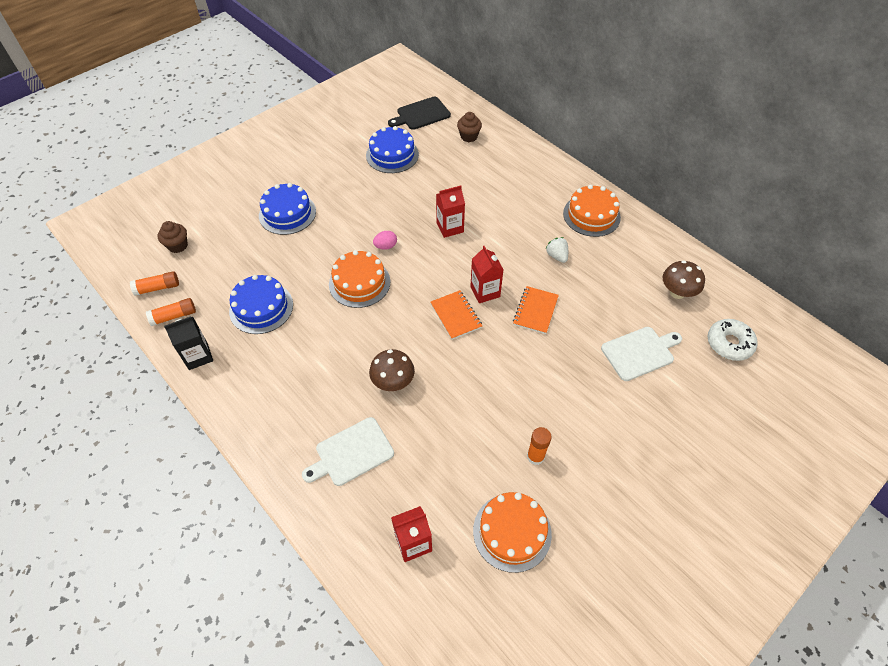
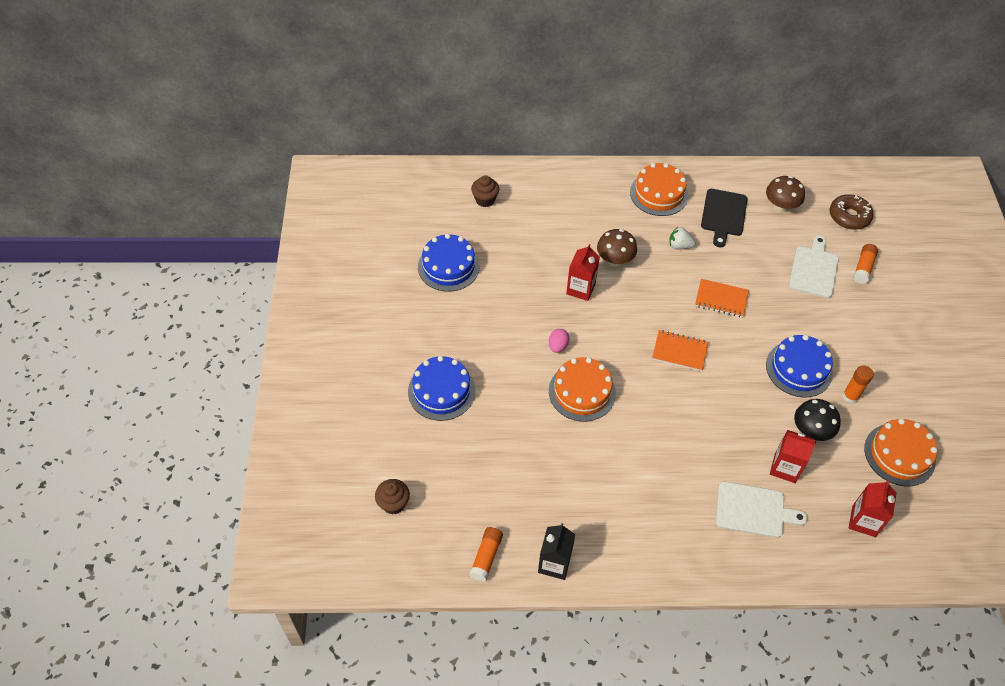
camera: 50 degrees left, 0 degrees up
orange glue stick [130,271,179,296] -> orange glue stick moved to [853,244,878,284]
blue cake [229,275,293,334] -> blue cake moved to [766,335,833,398]
white cutting board [302,417,394,486] -> white cutting board turned 90 degrees counterclockwise [716,482,808,538]
brown mushroom [369,349,415,391] -> brown mushroom moved to [597,229,637,267]
black cutting board [388,97,451,130] -> black cutting board moved to [701,189,748,247]
red carton [470,246,504,303] -> red carton moved to [770,430,816,483]
orange notebook [513,286,559,334] -> orange notebook turned 45 degrees counterclockwise [695,279,749,317]
white donut [707,319,758,361] -> brown donut [830,194,873,230]
none -> black mushroom [794,399,841,441]

